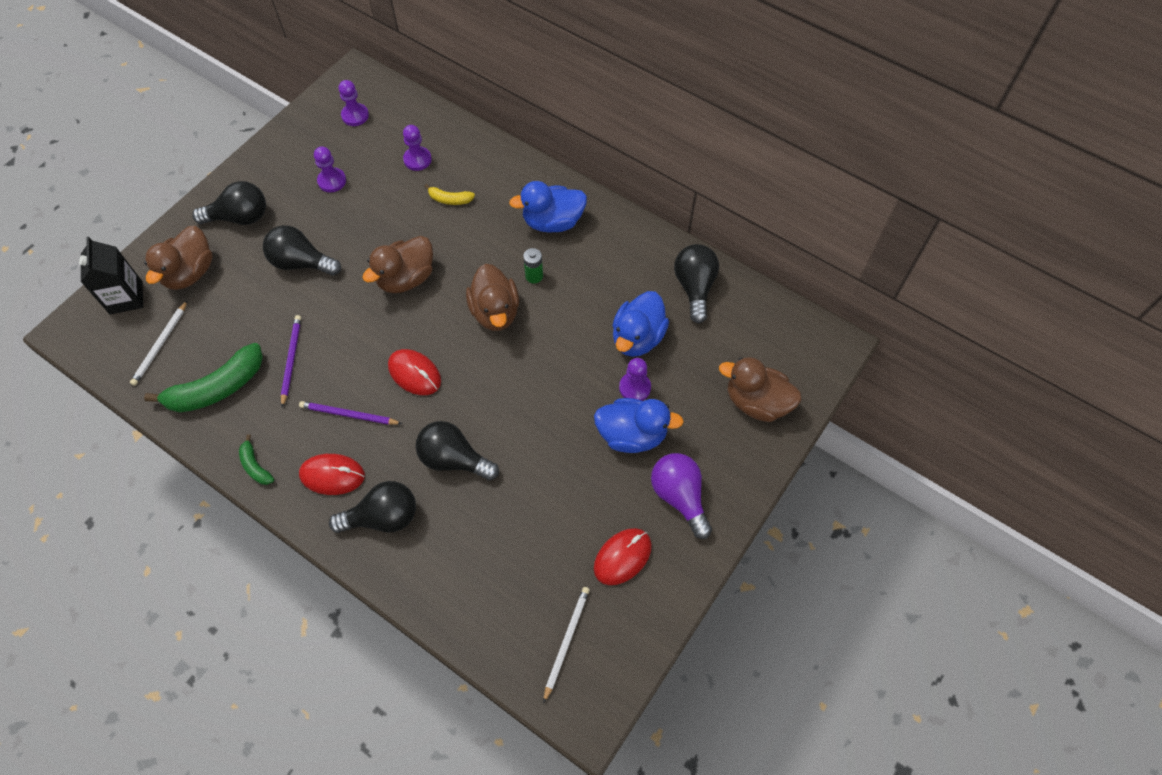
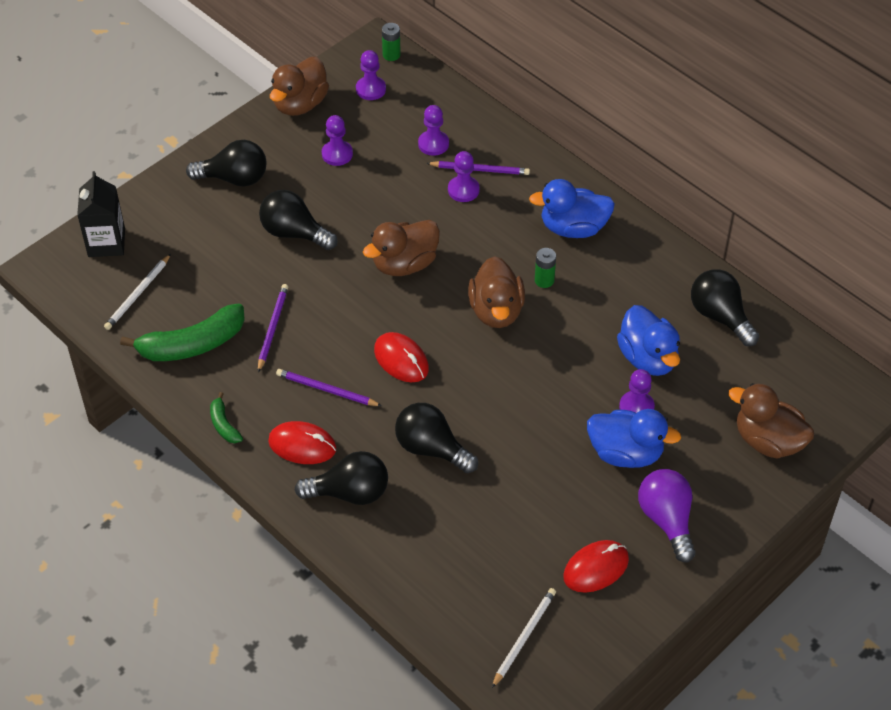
camera: 10 degrees right, 10 degrees down
brown duck [144,226,213,290] -> brown duck moved to [270,57,329,116]
yellow banana [425,184,475,205] -> purple pawn [448,151,480,202]
blue duck [612,291,669,357] -> blue duck turned 60 degrees counterclockwise [617,305,680,376]
black light bulb [674,244,719,323] -> black light bulb turned 45 degrees counterclockwise [691,269,759,346]
none -> green battery [382,23,401,61]
none -> purple pencil [426,161,530,175]

